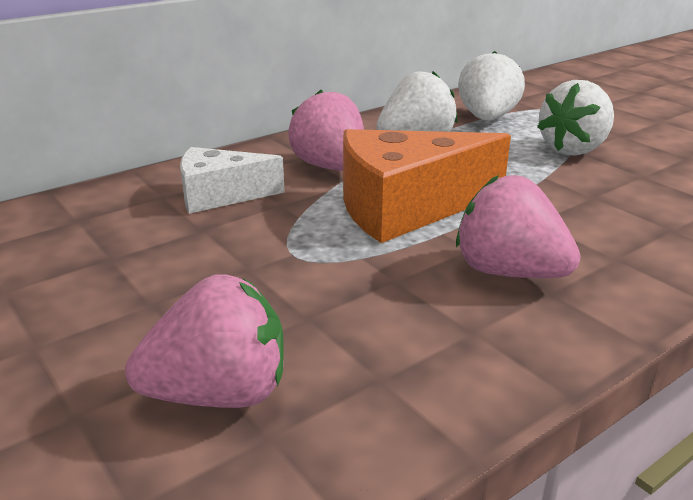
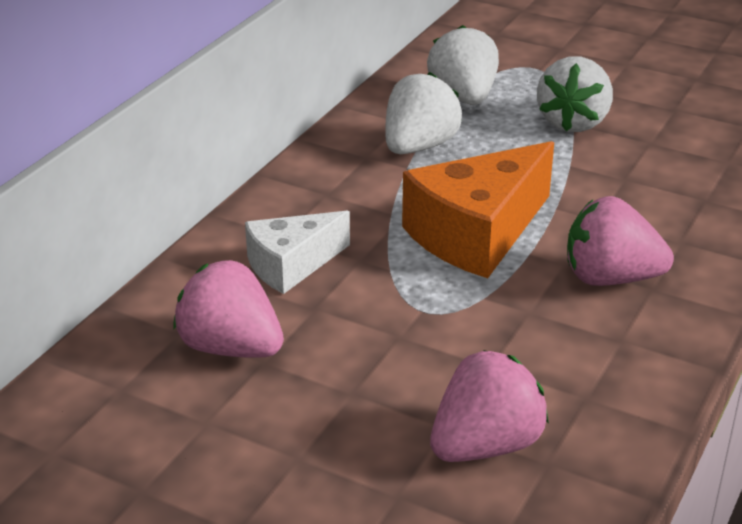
camera: 25 degrees left, 5 degrees up
pink strawberry [288,90,364,171] -> pink strawberry moved to [173,260,284,358]

